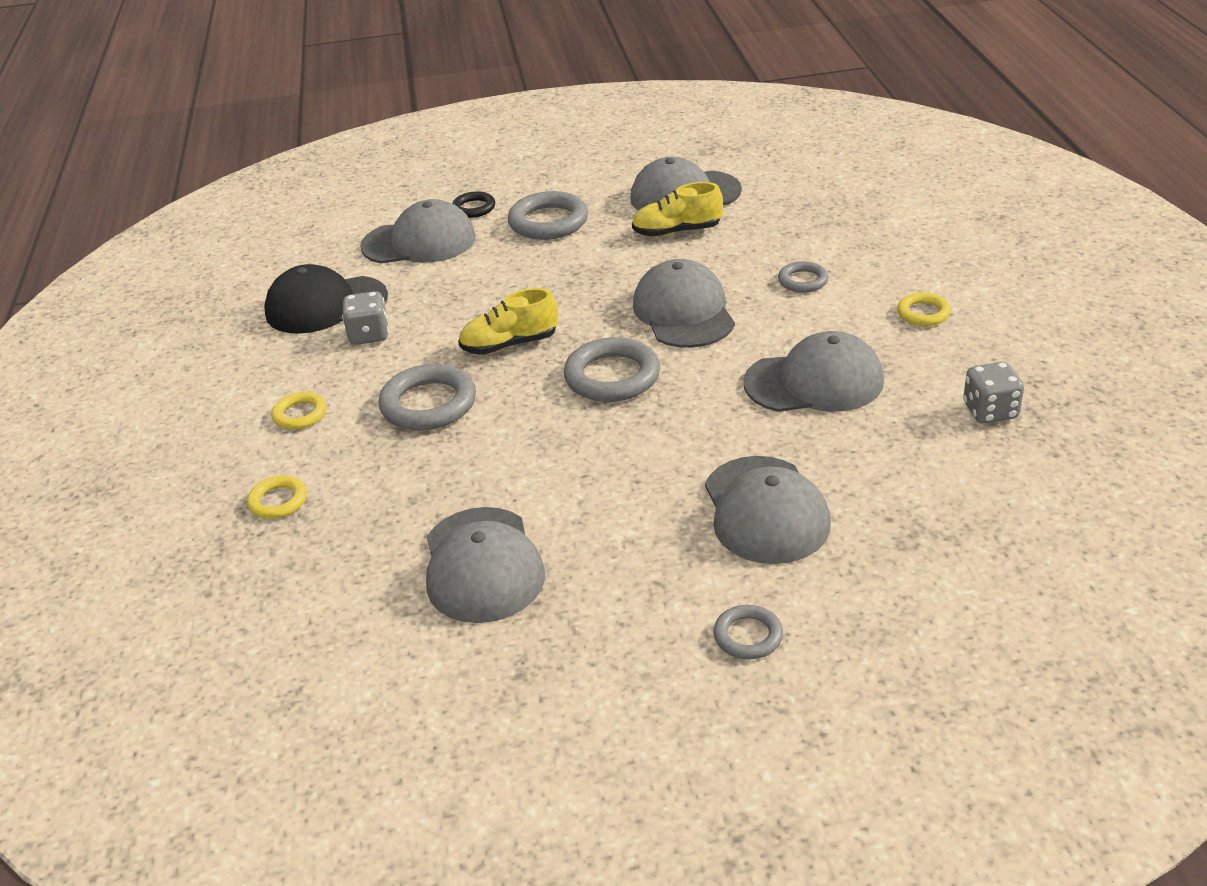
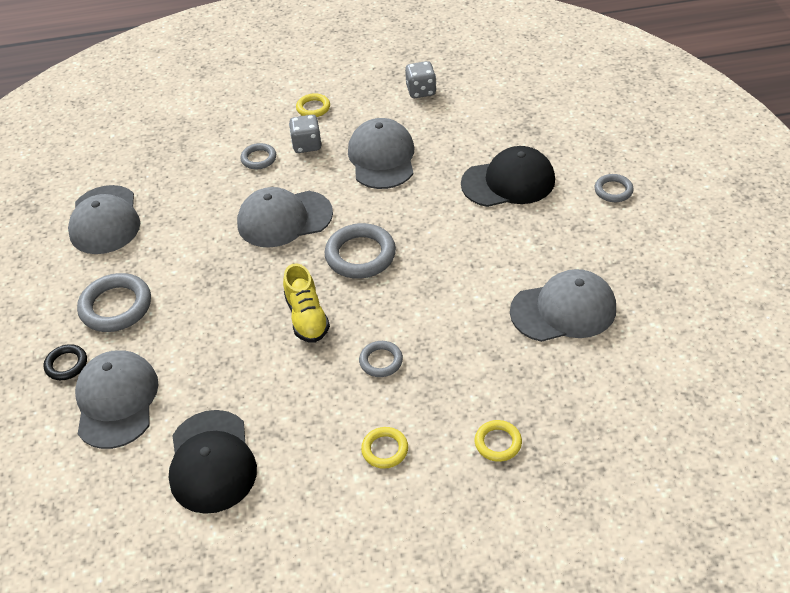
camera: 90 degrees left, 10 degrees up
grey dice [342,291,389,345] -> grey dice moved to [289,115,321,153]
grey ring [379,364,476,431] -> grey ring [359,341,403,377], size x0.56
yellow shoe [632,182,723,237] -> none
grey cap [705,456,831,564] -> black cap [461,146,555,207]

